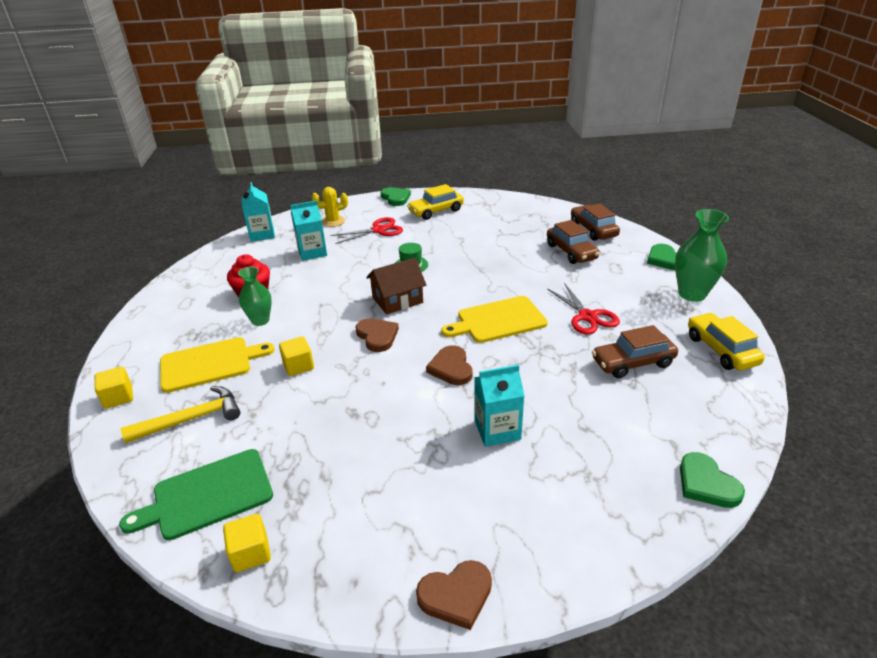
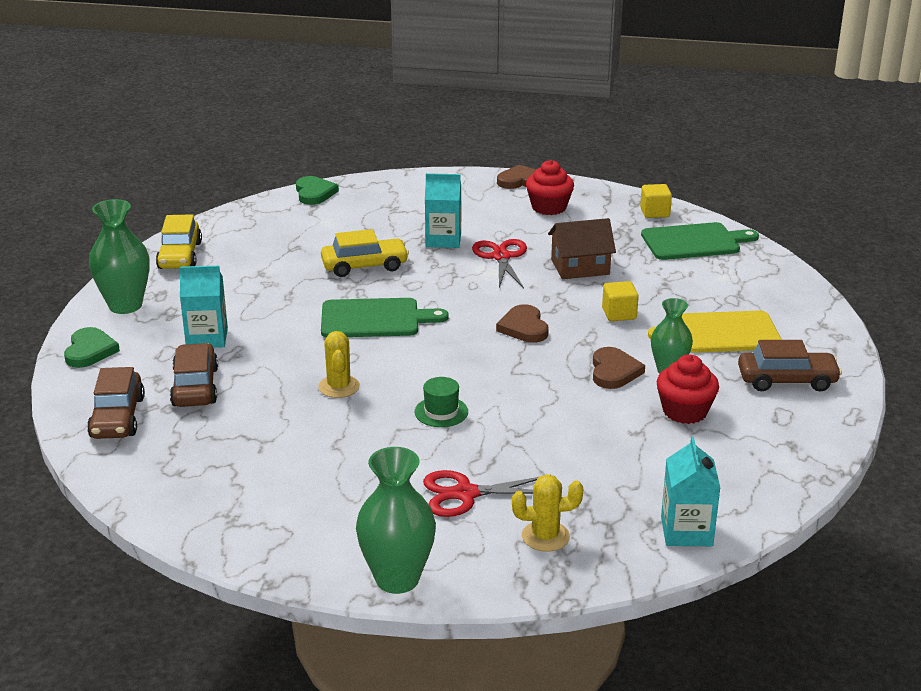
camera: 165 degrees left, 5 degrees down
yellow cube [95,367,133,409] -> none
yellow hammer [121,386,240,443] -> none
turquoise carton [290,200,327,261] -> turquoise carton moved to [179,265,228,348]
brown house [366,258,426,314] -> brown house moved to [548,218,616,279]
green heart [381,187,411,206] -> green vase [356,447,436,594]
yellow car [407,184,464,220] -> yellow car moved to [321,229,409,277]
brown heart [426,345,472,385] -> brown heart moved to [593,347,645,389]
yellow cutting board [441,296,548,343] -> green cutting board [321,298,449,338]
red scissors [547,283,620,334] -> red scissors moved to [472,239,527,288]
brown car [592,325,678,378] -> brown car moved to [738,340,842,391]
none -> yellow cactus [318,331,360,398]
none -> red cupcake [526,160,574,215]

